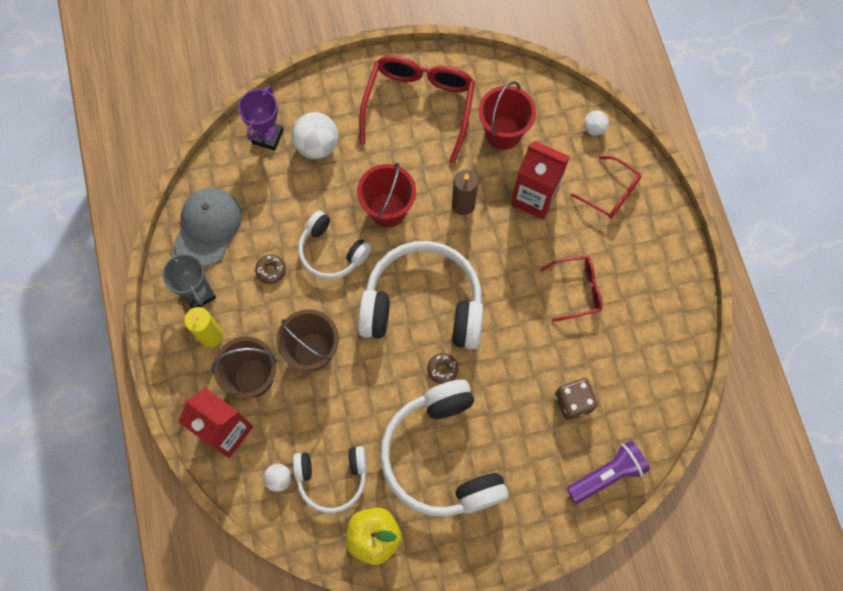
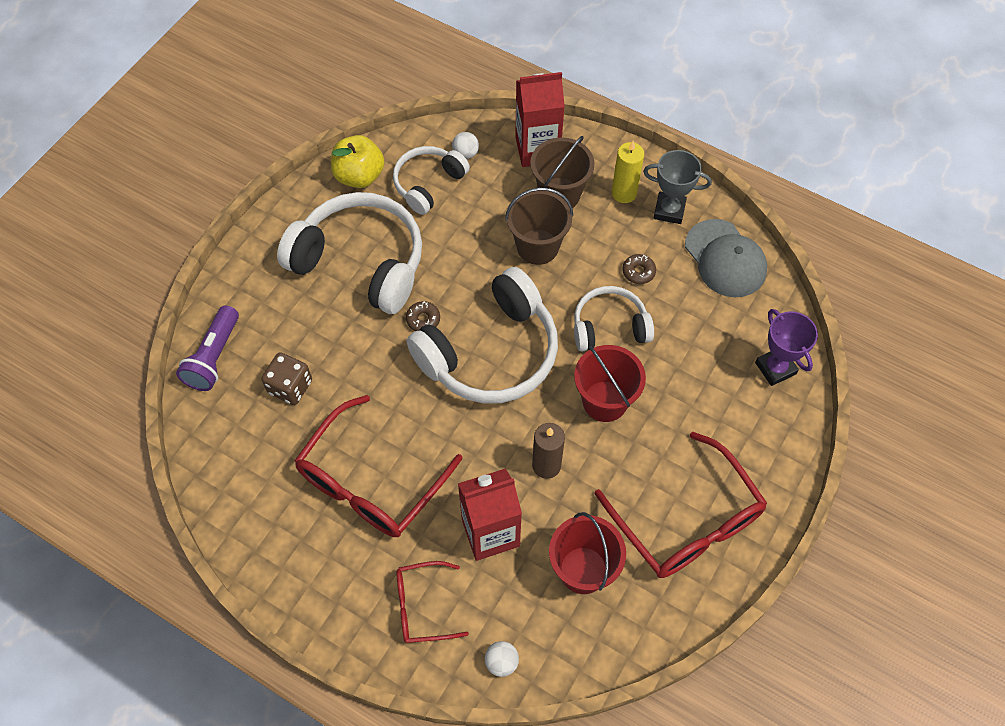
camera: 135 degrees right, 10 degrees down
white ball [292,112,338,159] -> none
red glasses [540,256,602,322] -> red glasses [294,395,463,537], size x1.83

